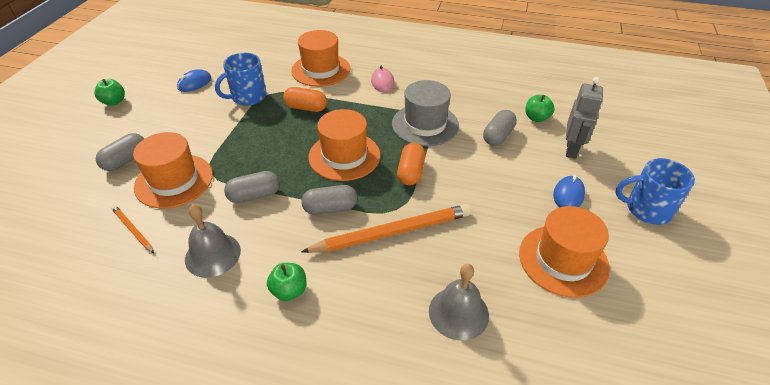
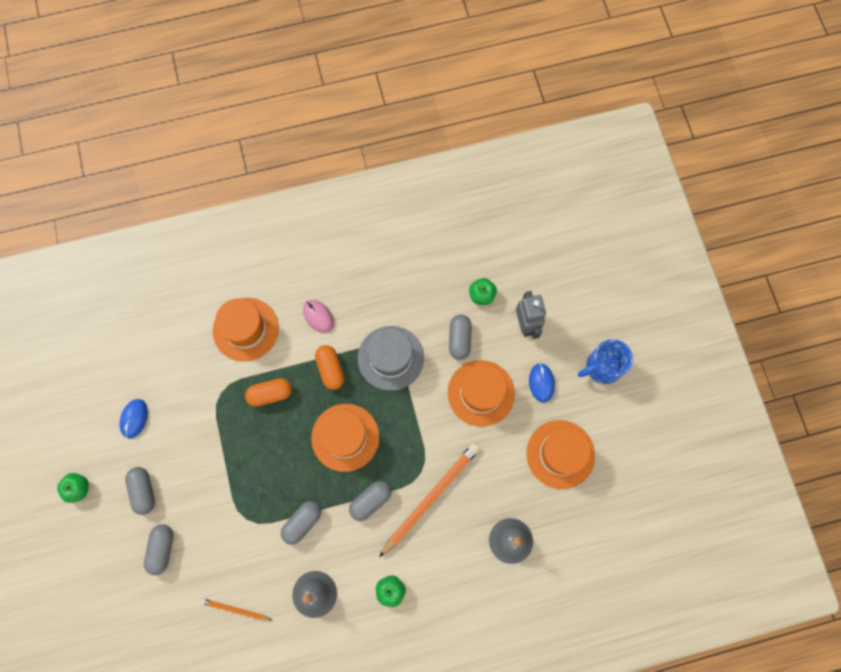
camera: 30 degrees left, 30 degrees up
orange hat [133,132,213,208] -> orange hat moved to [448,360,515,427]
blue mug [215,53,267,106] -> none
orange capsule [397,143,425,185] -> orange capsule moved to [315,345,344,390]
none -> grey capsule [125,467,155,515]

